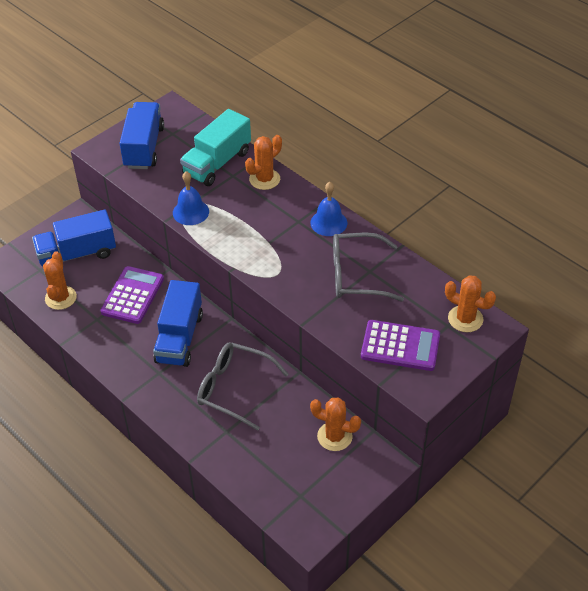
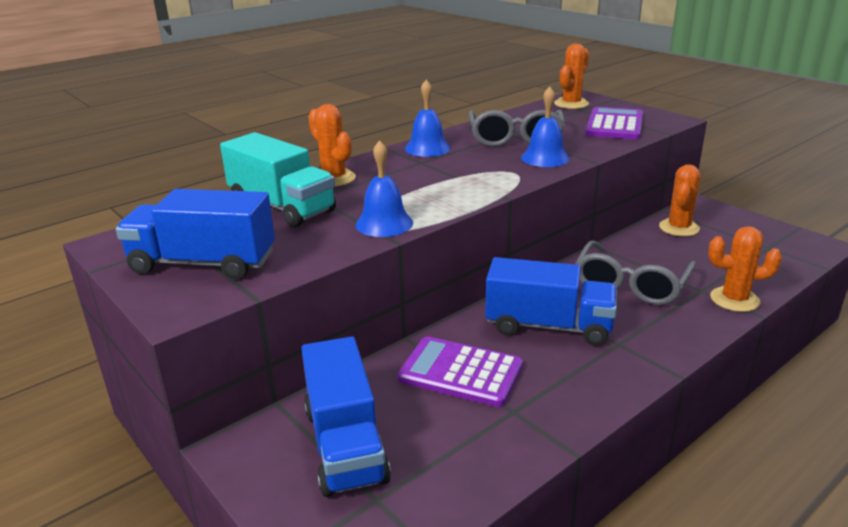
camera: 85 degrees left, 20 degrees down
orange cactus [43,251,77,310] -> orange cactus moved to [708,226,782,312]
none -> blue bell [521,87,570,167]

